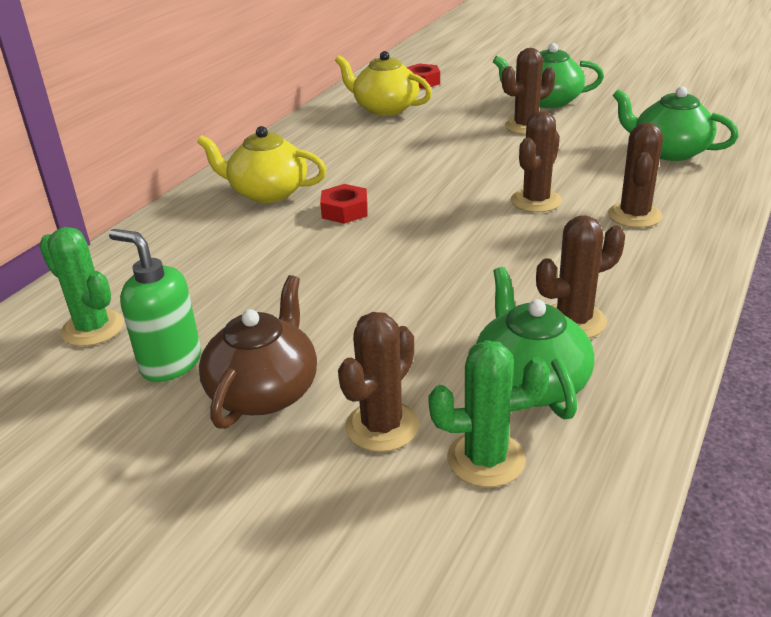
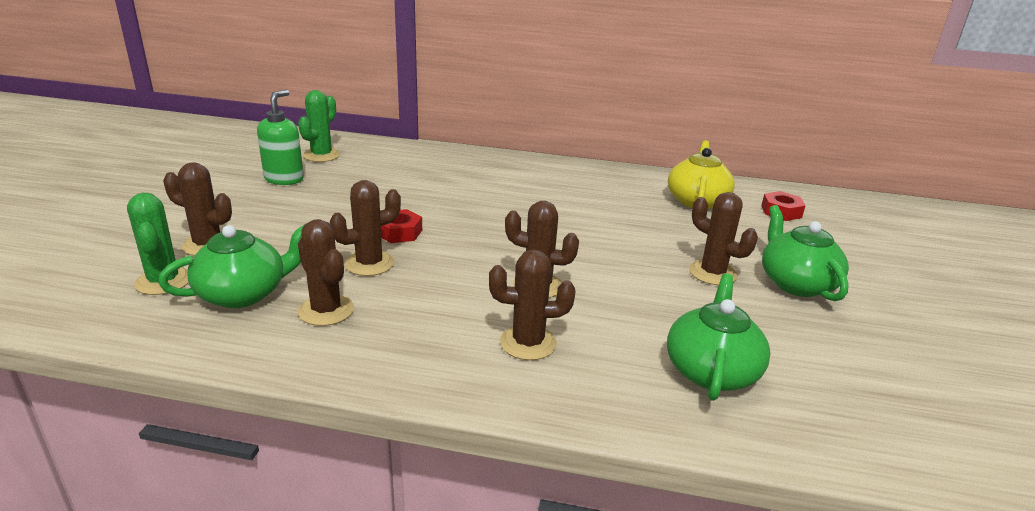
camera: 70 degrees right, 5 degrees down
yellow teapot [197,126,327,203] -> none
brown teapot [199,275,317,429] -> none
red nut [320,184,367,224] -> red nut moved to [381,209,422,243]
none -> brown cactus [330,180,401,276]

